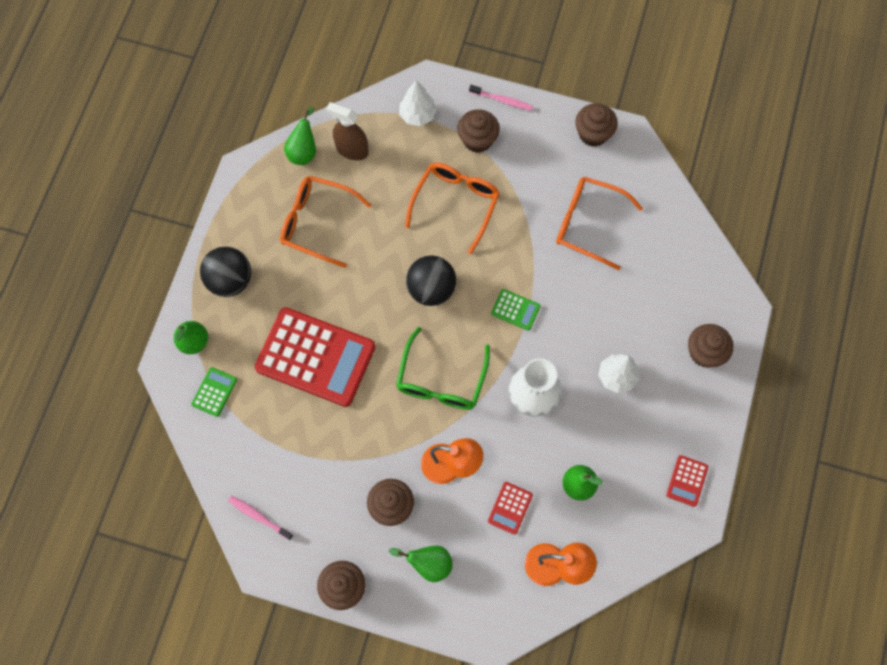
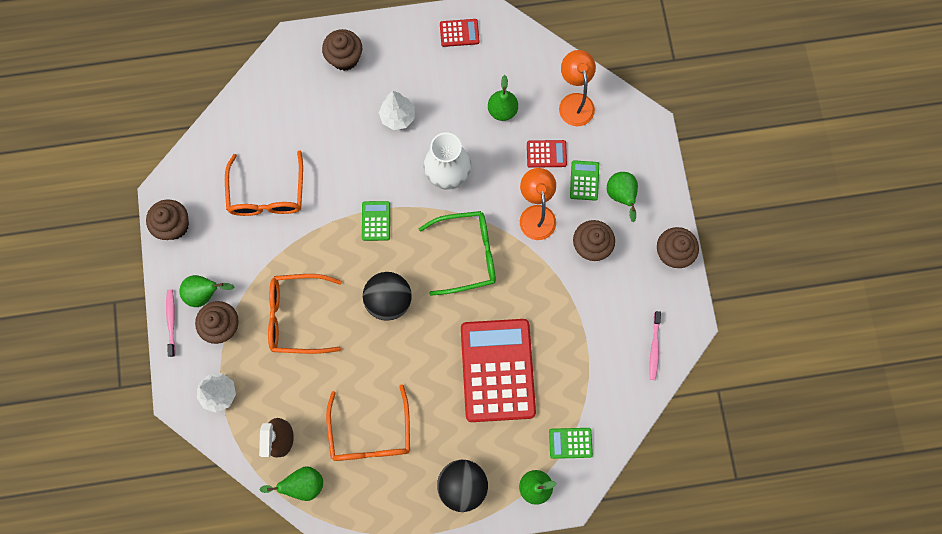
camera: 115 degrees left, 5 degrees up
none -> green pear [180,275,234,307]
none -> green calculator [570,160,599,201]

